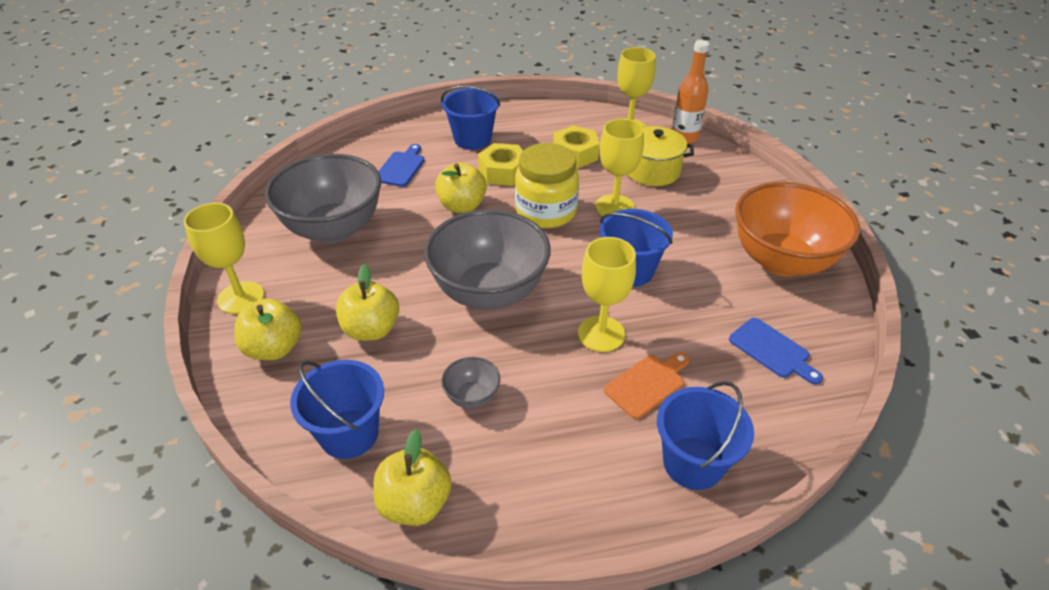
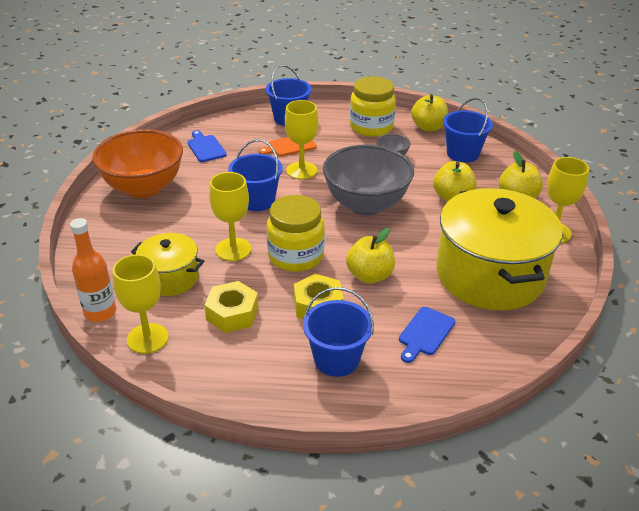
camera: 165 degrees left, 5 degrees down
grey bowl [265,154,381,243] -> yellow pot [436,188,563,310]
none -> yellow jar [350,76,396,137]

